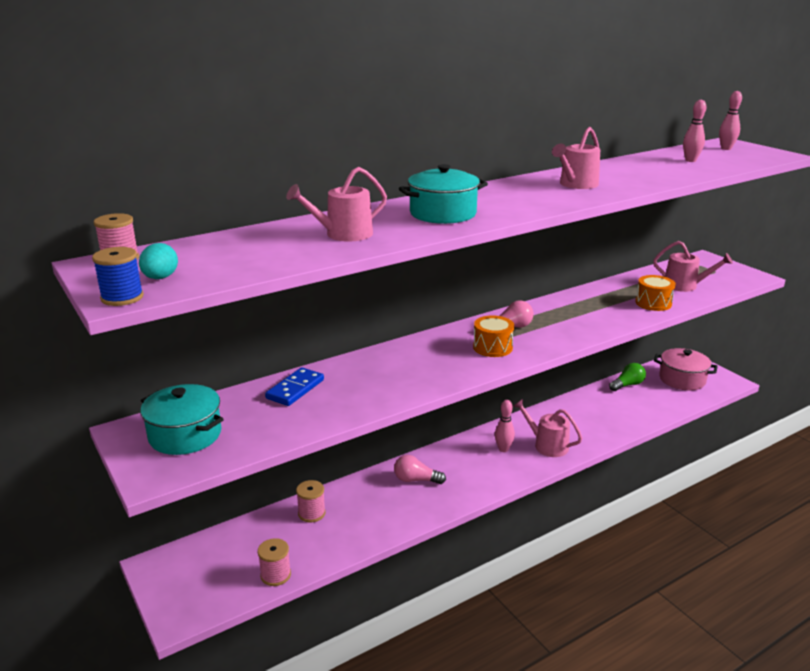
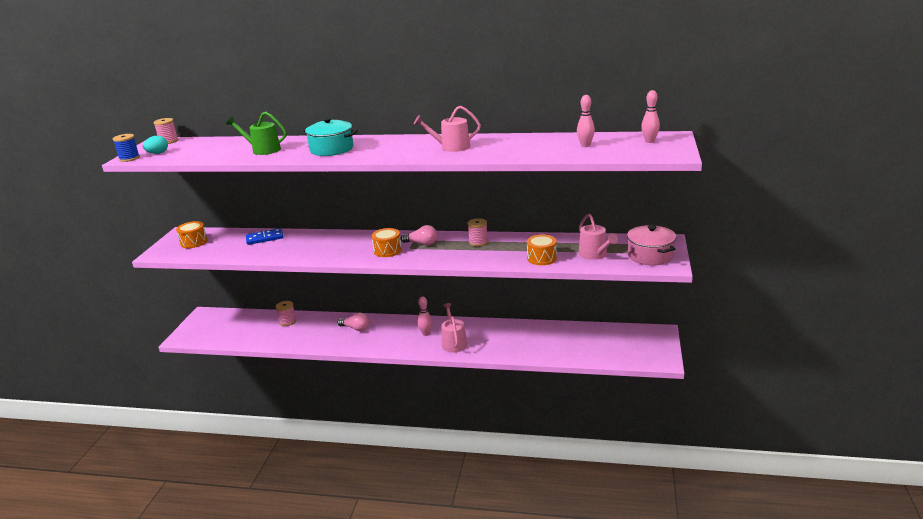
camera: 45 degrees right, 0 degrees up
turquoise pot [140,384,224,455] -> orange drum [176,221,207,248]
pink spool [258,538,291,586] -> pink spool moved to [467,218,488,246]
pink watering can [286,167,387,242] -> green watering can [226,112,286,155]
pink light bulb [394,455,446,484] -> pink light bulb turned 150 degrees clockwise [337,313,369,331]
green light bulb [609,363,646,391] -> none
pink pot [654,348,718,390] -> pink pot moved to [627,225,676,265]

